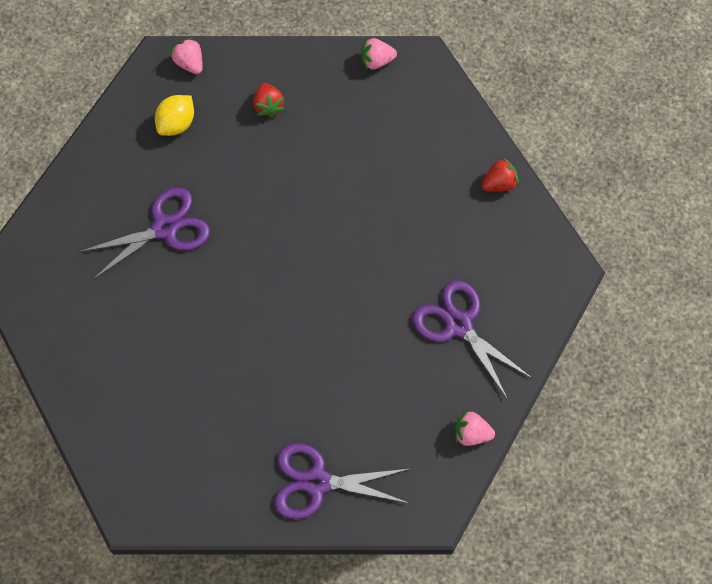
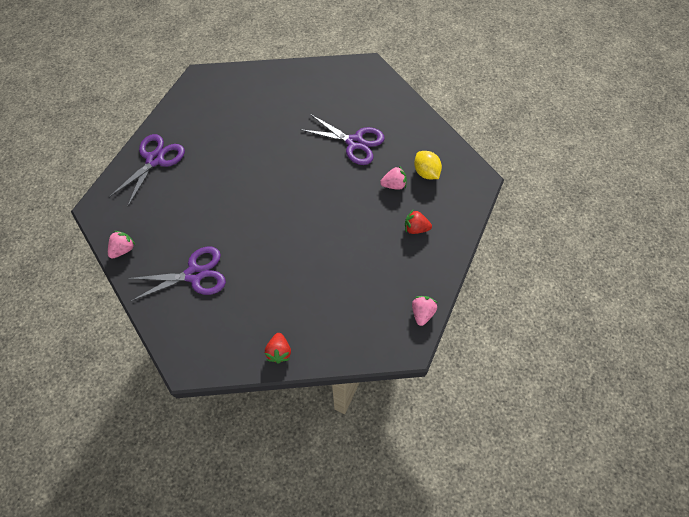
camera: 115 degrees right, 5 degrees down
purple scissors [79,187,210,279] -> purple scissors turned 60 degrees counterclockwise [300,114,385,165]
pink strawberry [171,38,203,74] -> pink strawberry moved to [380,166,407,190]

